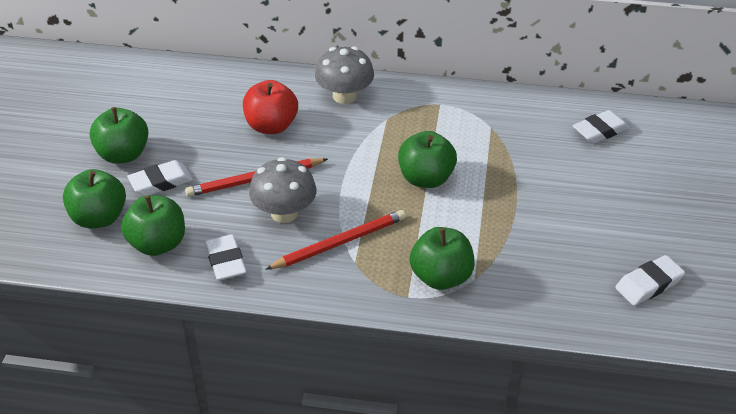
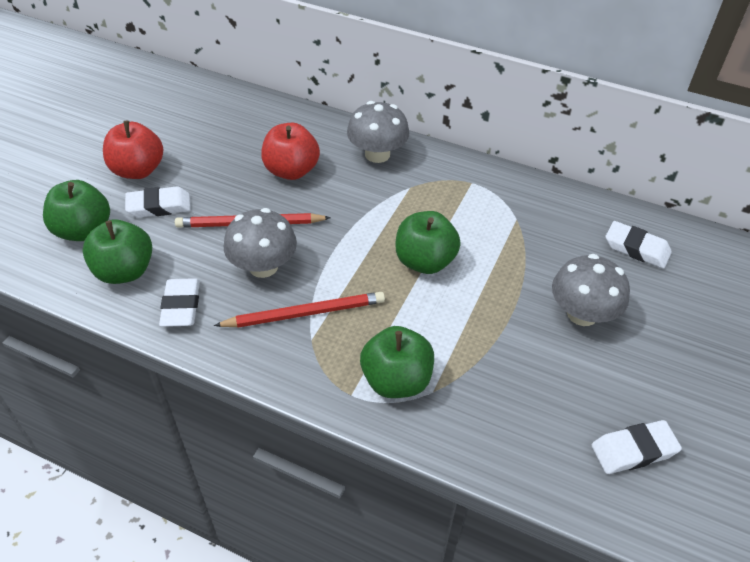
camera: 15 degrees right, 5 degrees up
green apple [90,107,148,164] -> red apple [103,121,163,179]
white eraser [573,110,629,144] -> white eraser turned 45 degrees clockwise [606,221,672,269]
none -> grey mushroom [552,254,630,326]

